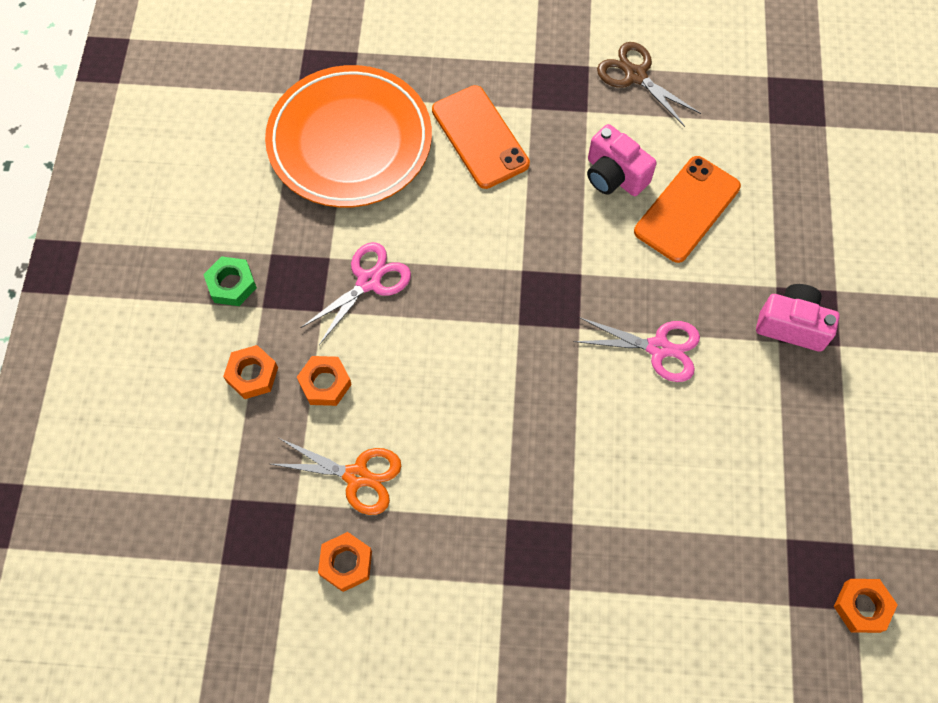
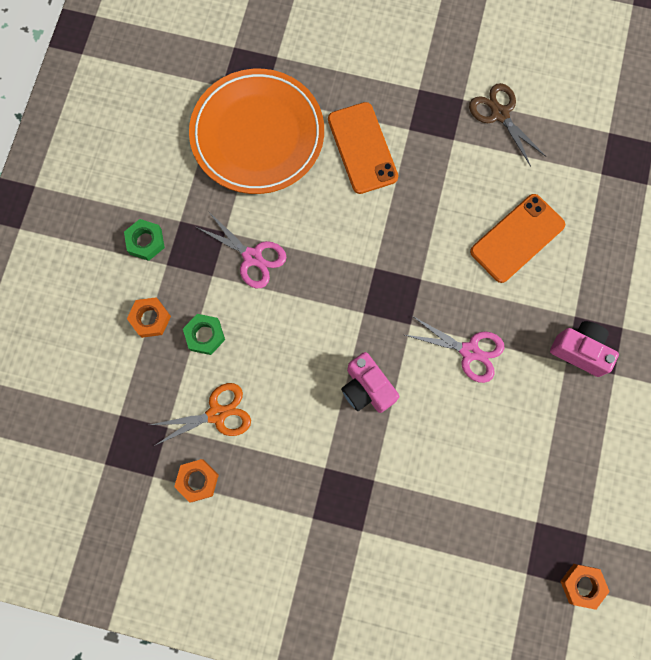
camera: 10 degrees right, 10 degrees up
orange scissors [271,438,401,515] -> orange scissors turned 45 degrees counterclockwise [150,383,251,446]
orange nut [297,356,352,406] -> green nut [183,314,225,355]
pink scissors [300,242,411,345] -> pink scissors turned 75 degrees clockwise [196,211,286,288]
pink camera [587,124,657,196] -> pink camera moved to [341,352,399,413]

